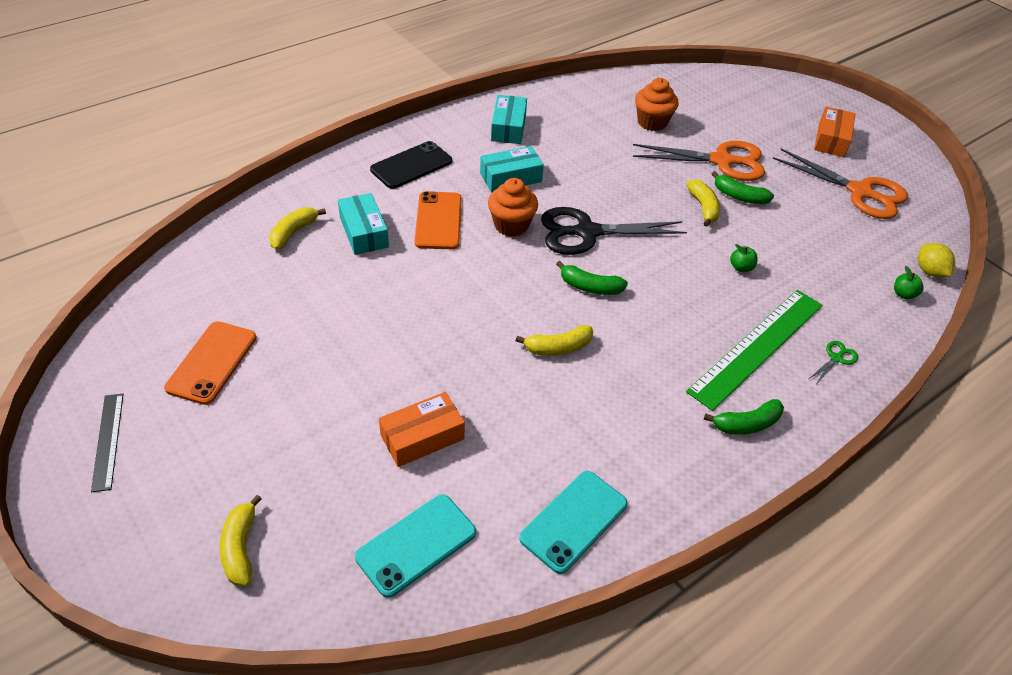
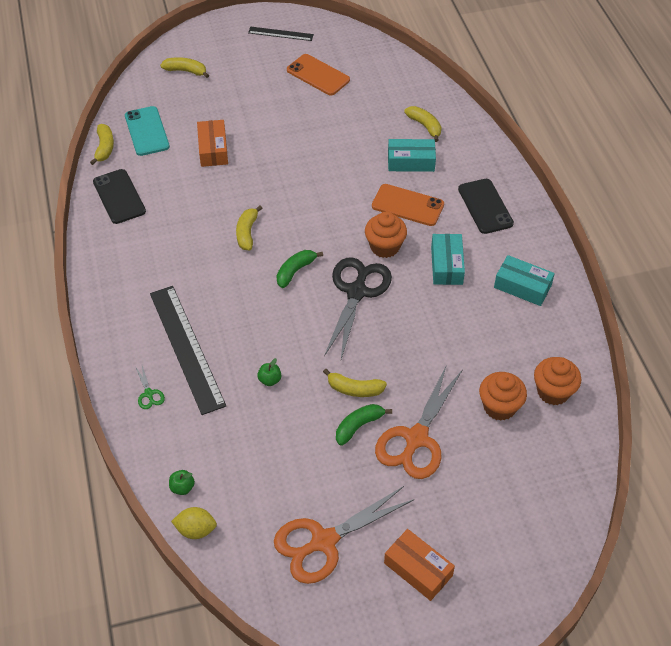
camera: 115 degrees right, 5 degrees up
turquoise phone [519,471,628,574] -> black phone [93,169,146,224]
green ruler [686,290,823,411] -> black ruler [150,286,226,415]
green banana [703,399,784,434] -> none
none -> yellow banana [90,124,114,165]
none -> orange cupcake [534,357,581,405]

